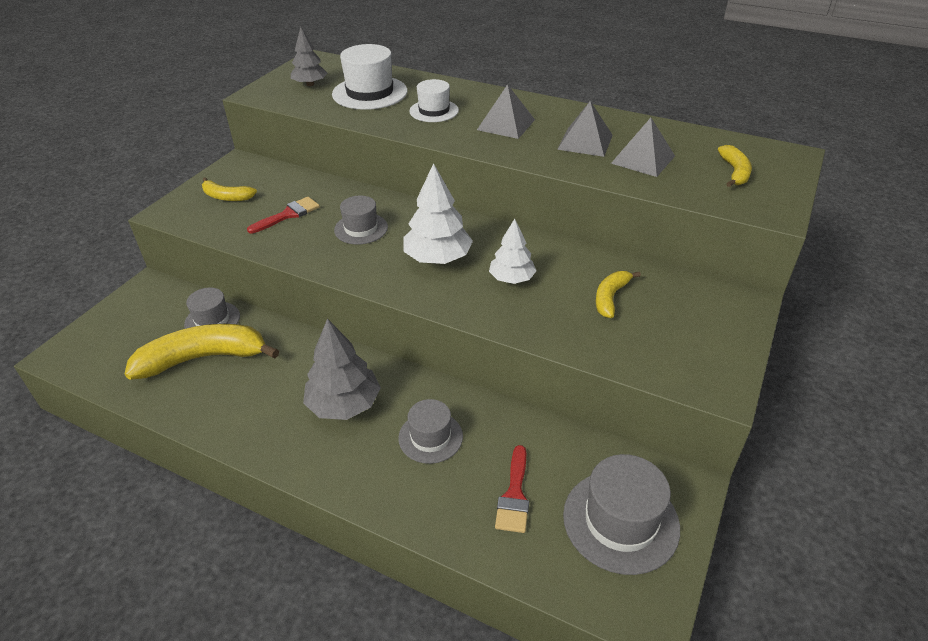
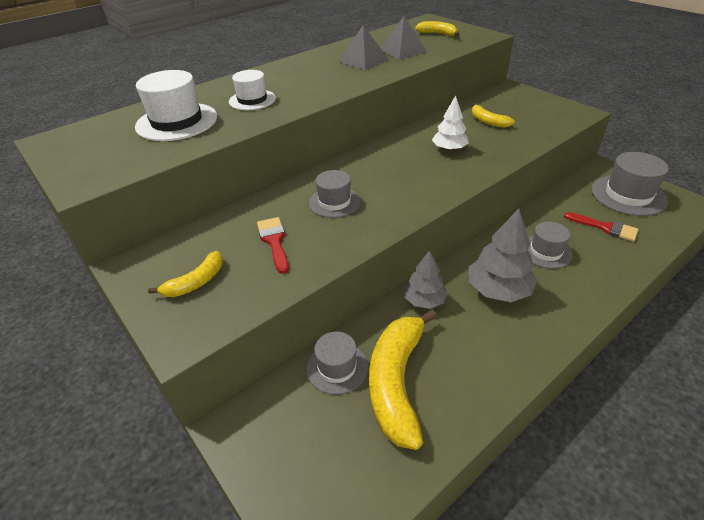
camera: 65 degrees left, 0 degrees up
grey tree [291,27,327,86] -> grey tree moved to [404,250,448,309]
white tree [403,163,473,264] -> none
grey pyramid [477,84,535,139] -> none

